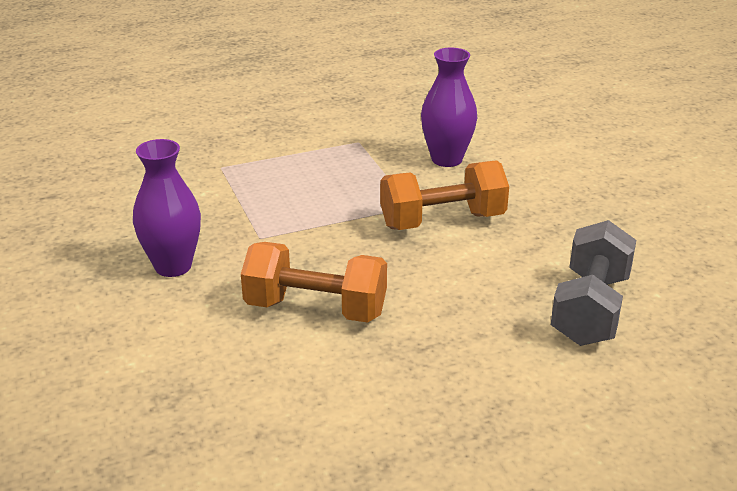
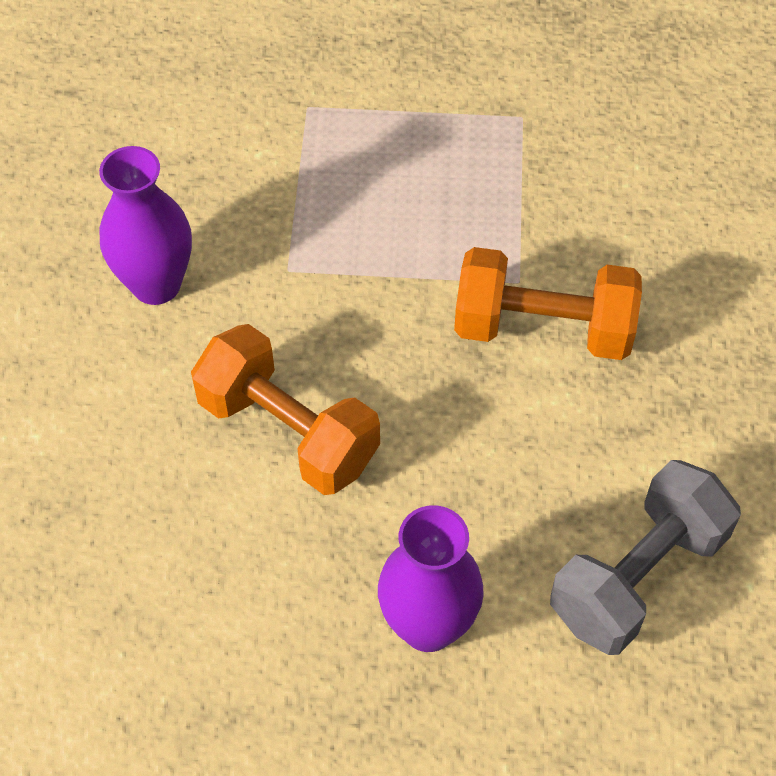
camera: 25 degrees right, 25 degrees up
purple vase [421,48,477,167] -> purple vase moved to [378,505,484,652]

